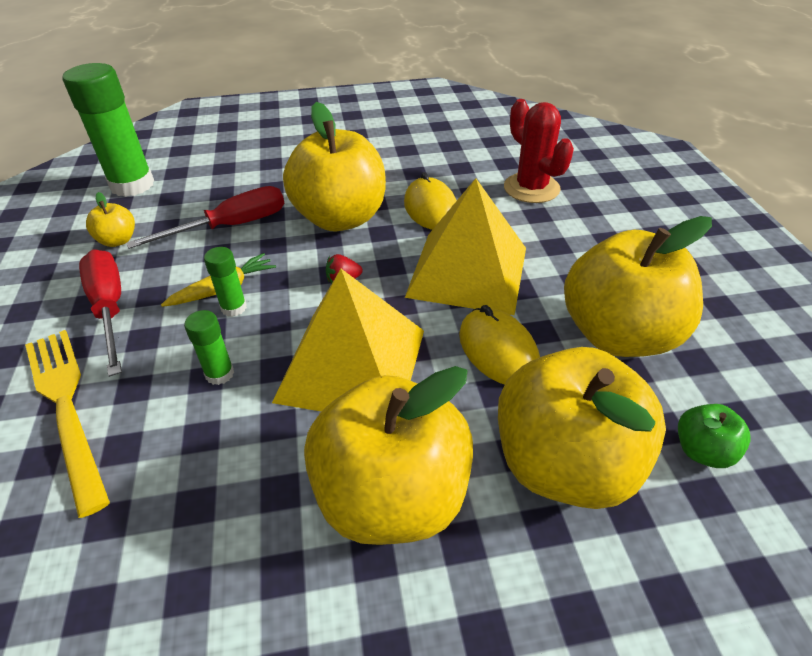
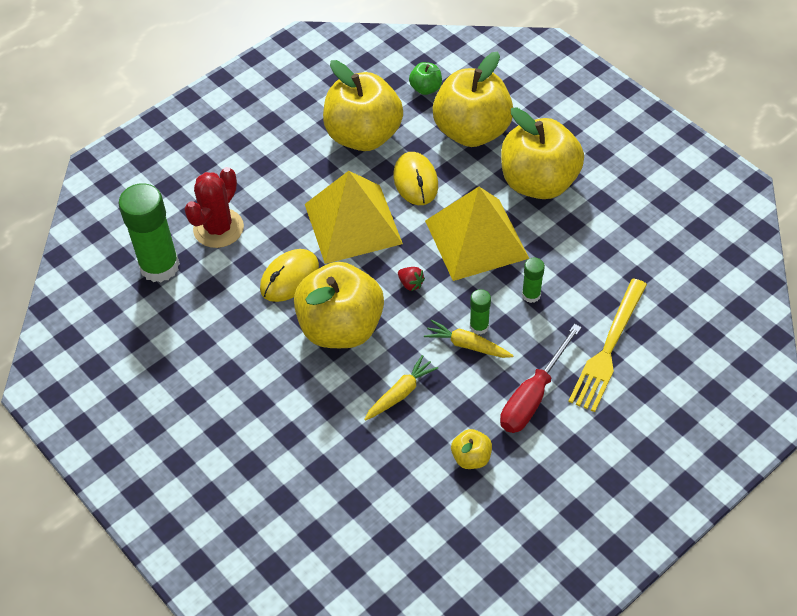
camera: 120 degrees left, 10 degrees up
green glue stick [62,63,154,197] -> green glue stick moved to [119,183,180,282]
red screwdriver [126,186,284,249] -> yellow carrot [364,355,438,421]
yellow mouse [459,305,540,385] -> yellow mouse turned 45 degrees counterclockwise [393,152,438,205]

